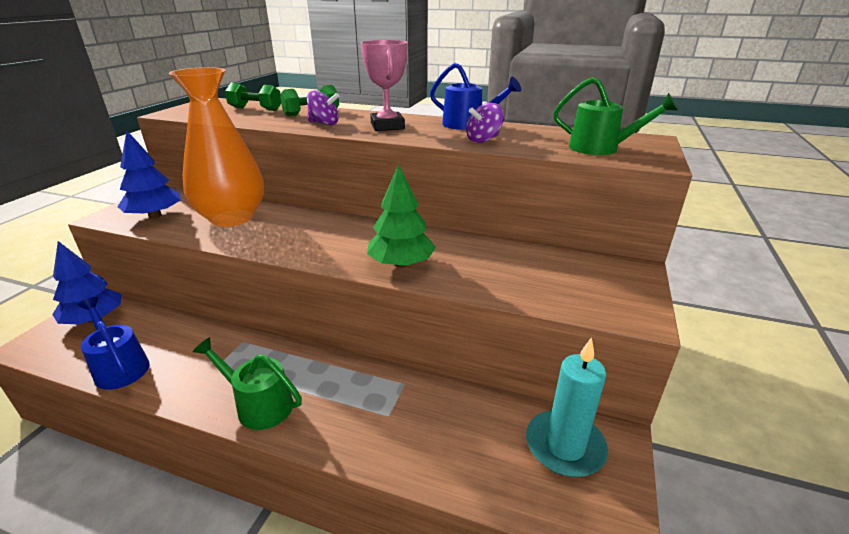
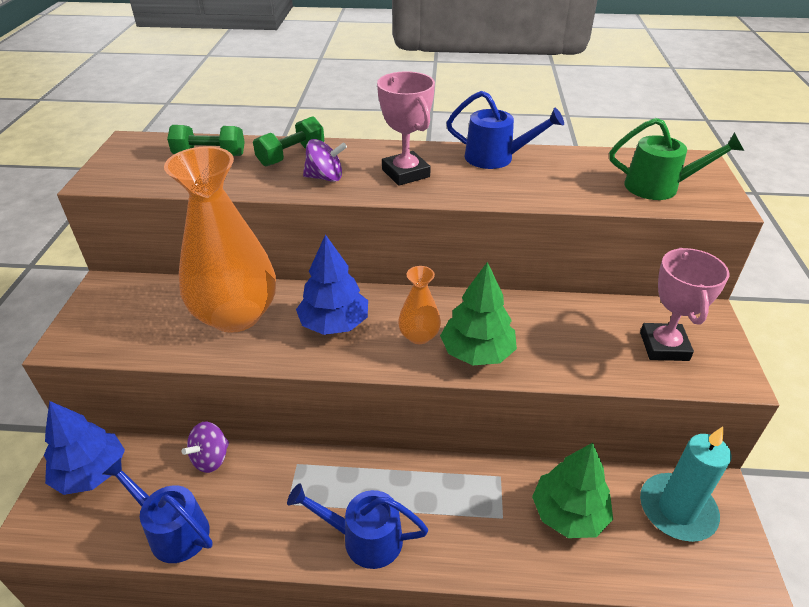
camera: 15 degrees left, 10 degrees up
blue tree [118,131,181,219] -> blue tree moved to [296,234,368,335]
green watering can [193,337,302,430] -> blue watering can [287,483,428,569]
purple spinning top [466,103,504,143] -> purple spinning top moved to [182,421,229,473]
none -> orange vase [398,266,441,344]
none -> green tree [532,443,613,538]
none -> pink trophy [640,248,729,361]

